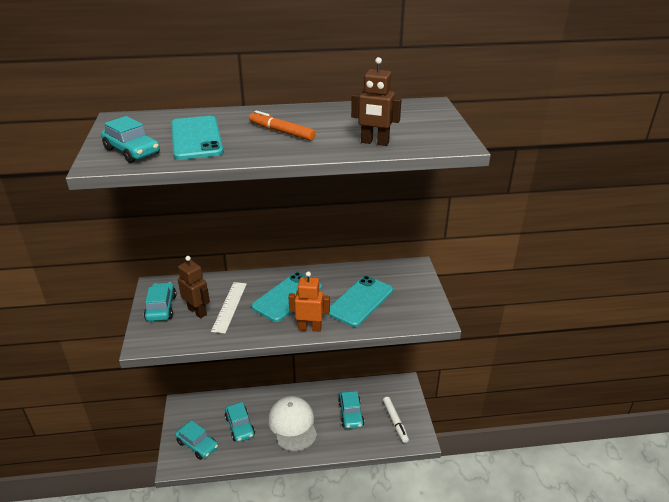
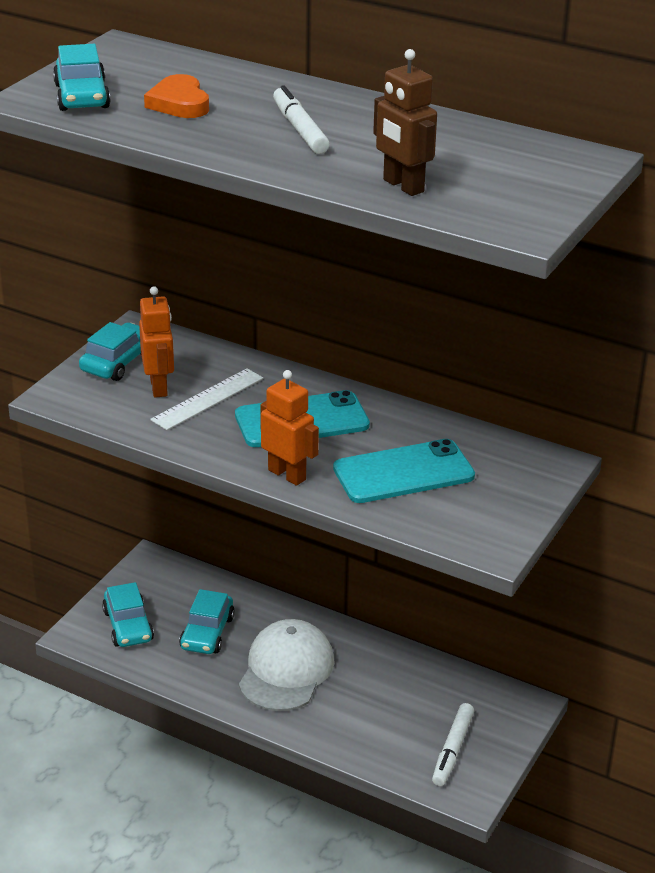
camera: 35 degrees right, 0 degrees up
turquoise phone [171,116,223,160] -> orange heart [144,74,209,118]
brown robot [178,256,210,318] -> orange robot [139,286,174,398]
orange marker [249,110,316,141] -> white marker [273,85,330,154]
turquoise car [338,391,364,429] -> none

